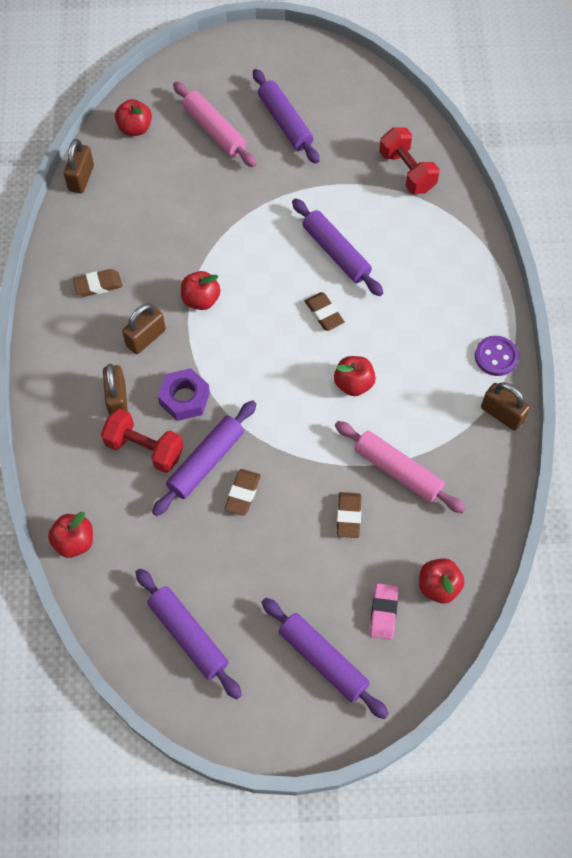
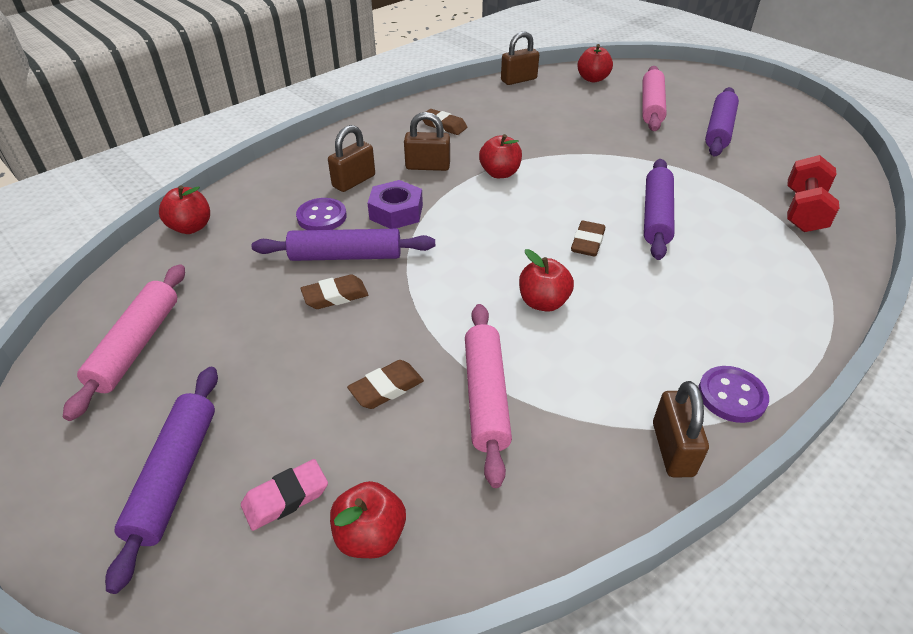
camera: 50 degrees right, 20 degrees down
red dumbbell [101,408,184,473] -> purple button [296,198,347,230]
purple rolling pin [135,568,242,699] -> pink rolling pin [63,264,185,421]

